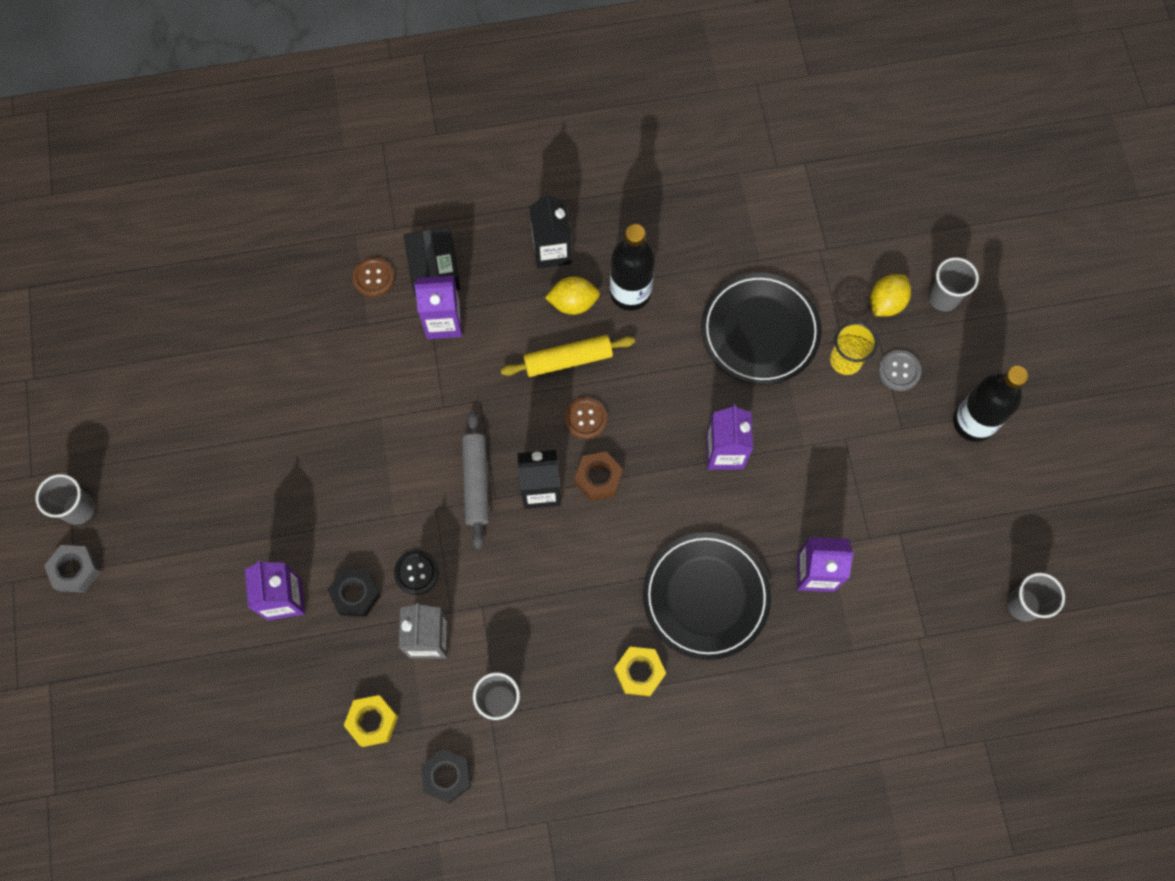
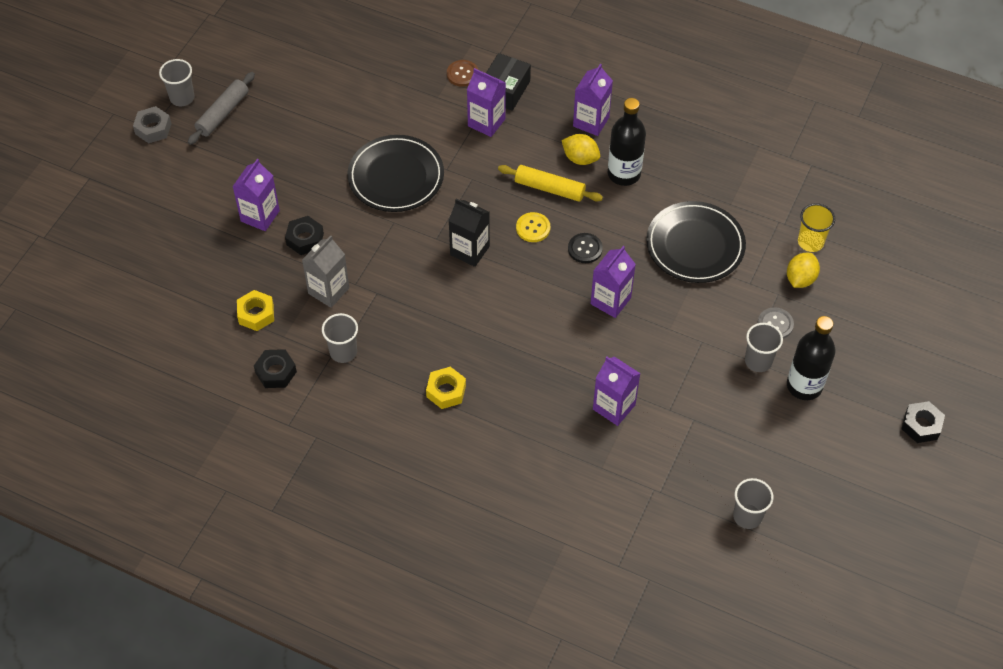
camera: 35 degrees right, 15 degrees down
black button [394,550,439,595] -> black button moved to [568,233,603,263]
grey rolling pin [462,411,489,549] -> grey rolling pin moved to [188,72,255,145]
black carton [530,192,571,269] -> purple carton [573,64,613,136]
brown button [565,397,607,439] -> yellow button [516,212,550,242]
brown nut [574,451,623,501] -> none
black plate [643,532,771,660] -> black plate moved to [348,135,444,212]
yellow cup [830,322,878,375] -> yellow cup moved to [798,203,835,252]
yellow lemon [870,274,911,316] -> yellow lemon turned 45 degrees counterclockwise [787,253,820,288]
grey cup [928,257,979,312] -> grey cup moved to [745,323,783,372]
none -> black nut [901,401,945,443]

